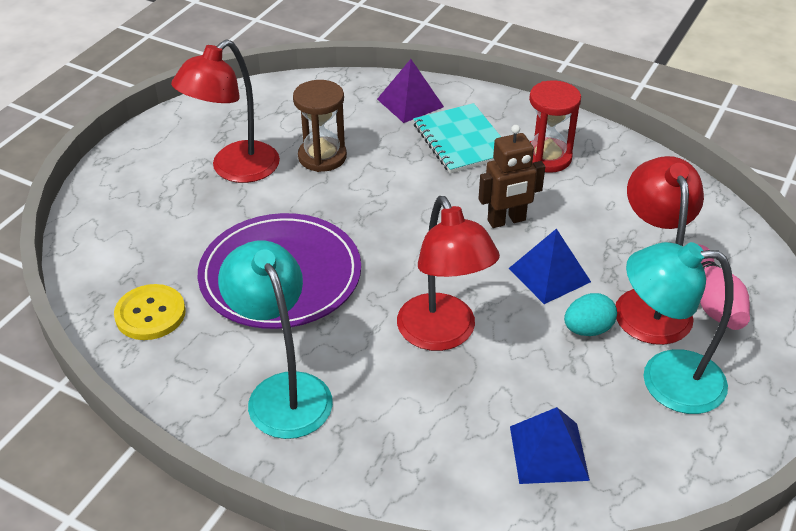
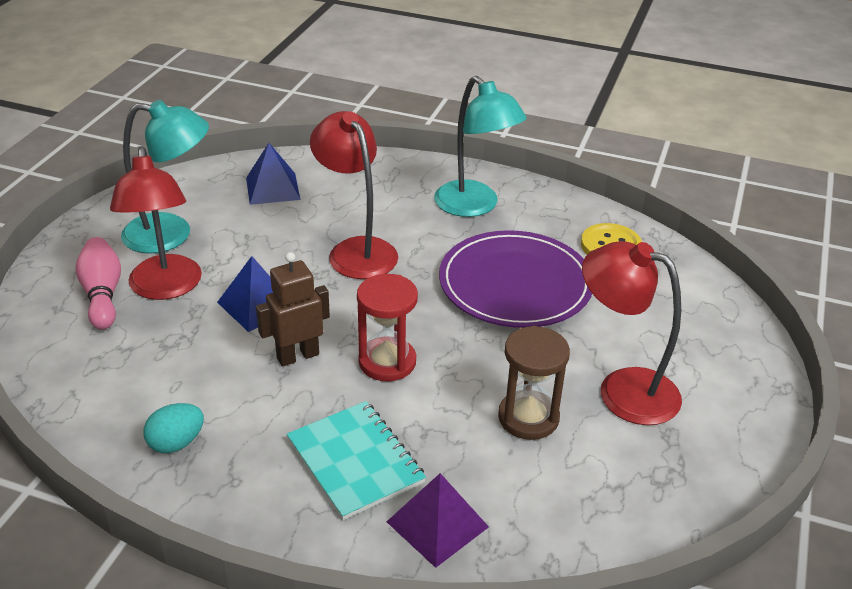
camera: 170 degrees right, 5 degrees down
red lamp [171,39,280,183] -> red lamp turned 90 degrees counterclockwise [582,241,682,425]
red hourglass [529,80,581,173] -> red hourglass moved to [357,274,418,381]
turquoise egg [564,293,617,336] -> turquoise egg moved to [144,403,204,453]

